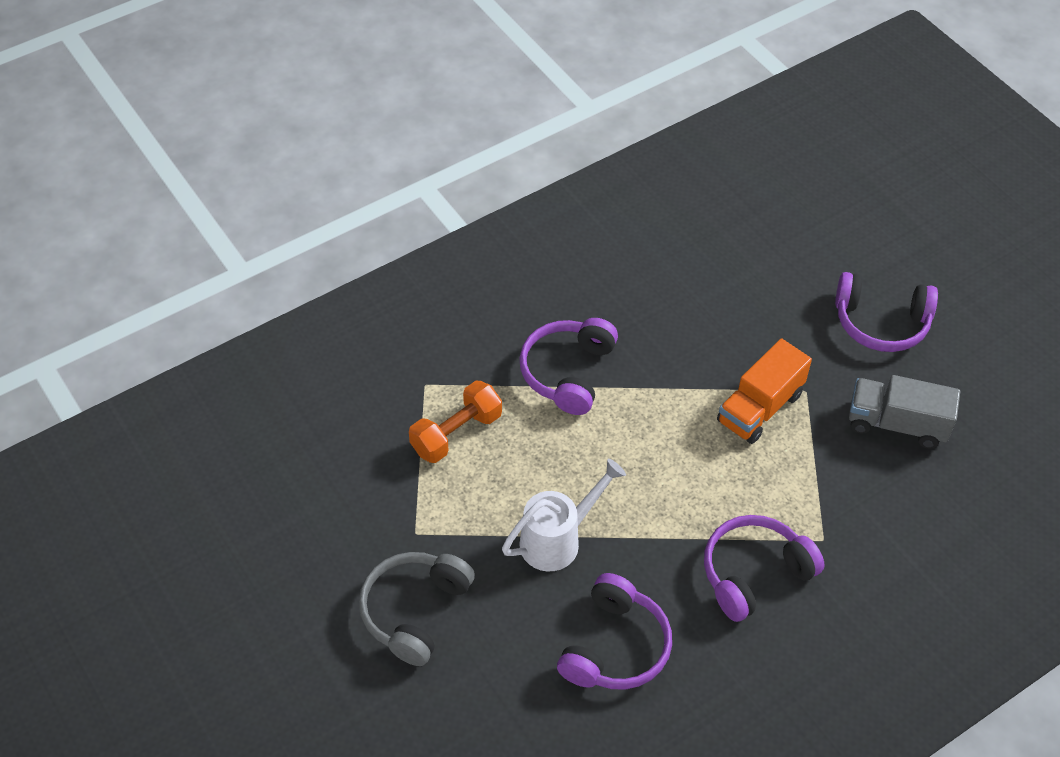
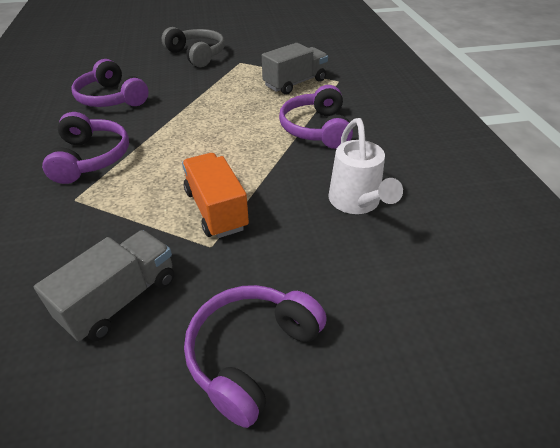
camera: 115 degrees right, 10 degrees down
orange dumbbell [409,381,502,463] -> grey truck [262,43,328,95]
white watering can [502,459,626,571] -> white watering can moved to [328,118,403,214]
purple headphones [519,318,618,415] -> purple headphones turned 135 degrees counterclockwise [279,85,353,149]

